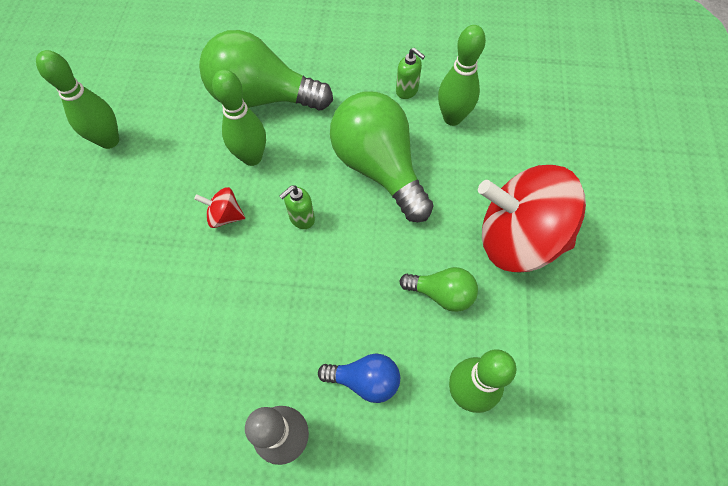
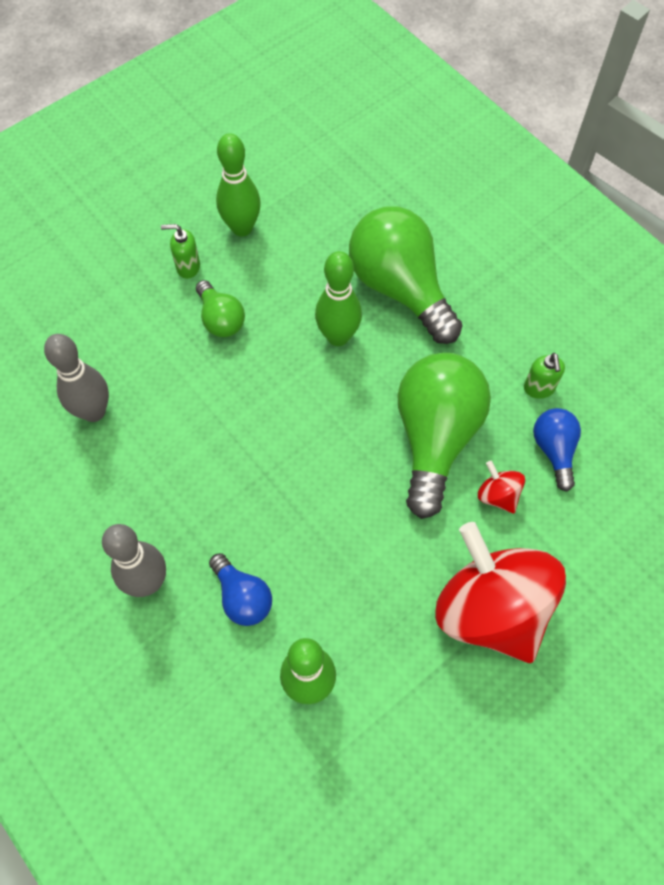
camera: 45 degrees right, 0 degrees up
red spinning top [194,187,245,228] -> red spinning top moved to [478,461,525,514]
green soap dispenser [279,185,315,229] -> green soap dispenser moved to [161,224,200,279]
green light bulb [399,267,478,312] -> green light bulb moved to [196,280,245,337]
green bowling pin [438,25,486,126] -> blue light bulb [533,408,581,491]
none -> grey bowling pin [44,334,109,422]

